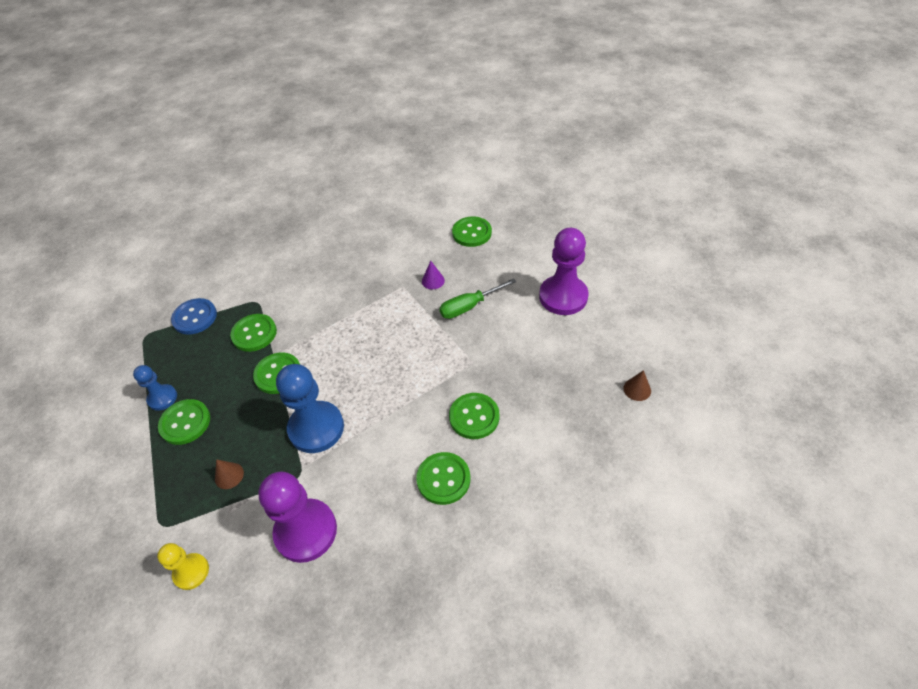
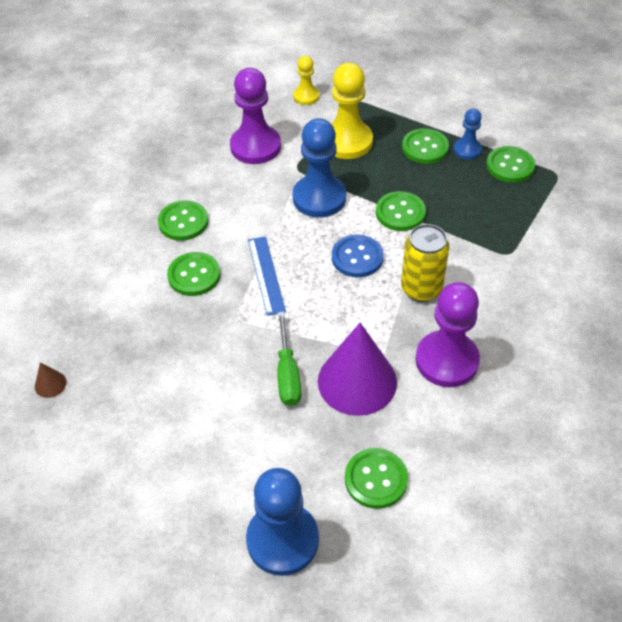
camera: 140 degrees right, 0 degrees up
blue button [171,298,217,335] -> blue button moved to [332,235,384,277]
brown cone [215,459,244,489] -> yellow pawn [331,63,373,159]
green button [230,314,277,352] -> green button moved to [486,146,535,183]
purple cone [422,261,445,289] -> purple cone [318,323,397,416], size x2.50
green screwdriver [439,278,516,319] -> green screwdriver turned 150 degrees clockwise [277,312,301,406]
purple pawn [539,228,588,315] -> purple pawn moved to [416,282,480,387]
none -> blue pawn [246,468,319,576]
none -> blue ruler [248,236,286,316]
none -> yellow can [401,224,449,302]

